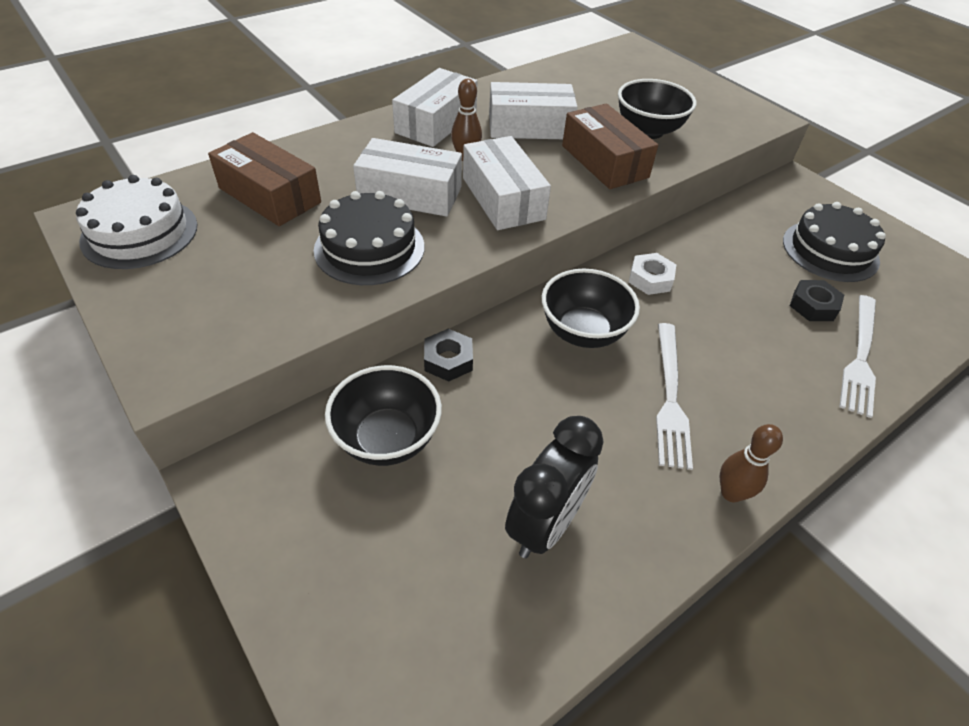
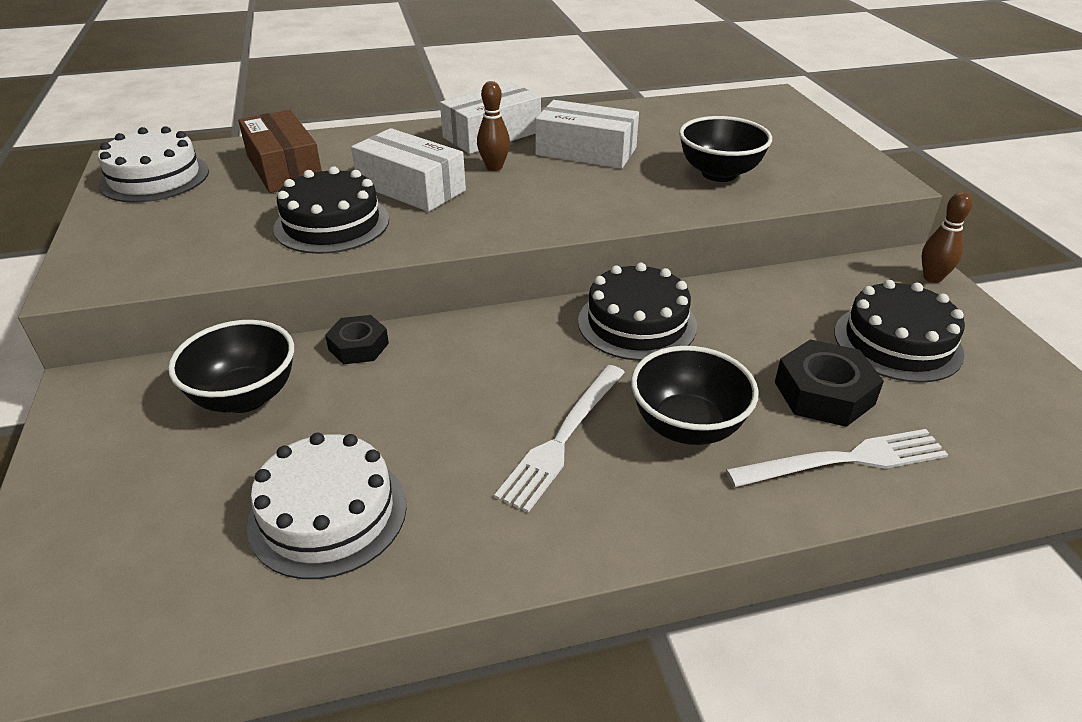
camera: 25 degrees right, 10 degrees down
white box [463,136,551,230] -> none
black clock [505,416,604,558] -> white cake [247,433,407,579]
black bowl [542,269,640,348] -> black bowl moved to [631,346,759,445]
brown box [562,104,658,189] -> none
white nut [629,253,676,295] -> black cake [578,263,697,361]
brown bowling pin [720,424,783,502] -> brown bowling pin moved to [922,192,973,283]
black nut [790,280,844,321] -> black nut [775,339,884,427], size x1.52
white fork [839,295,876,418] -> white fork turned 150 degrees counterclockwise [726,429,948,487]

